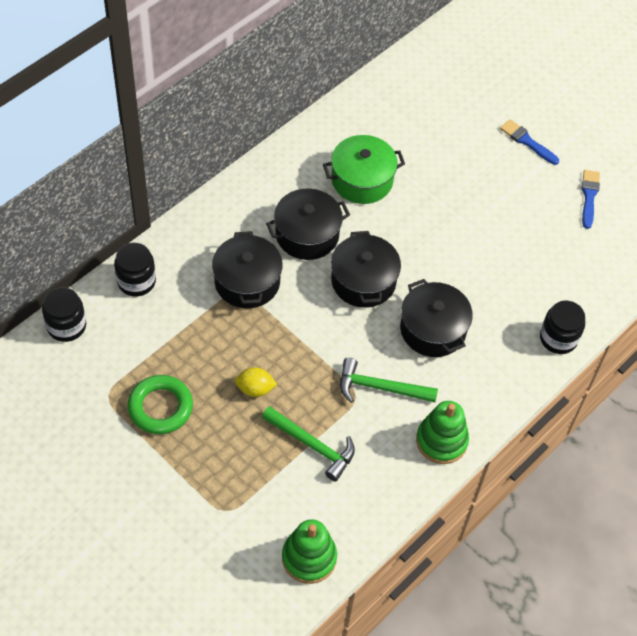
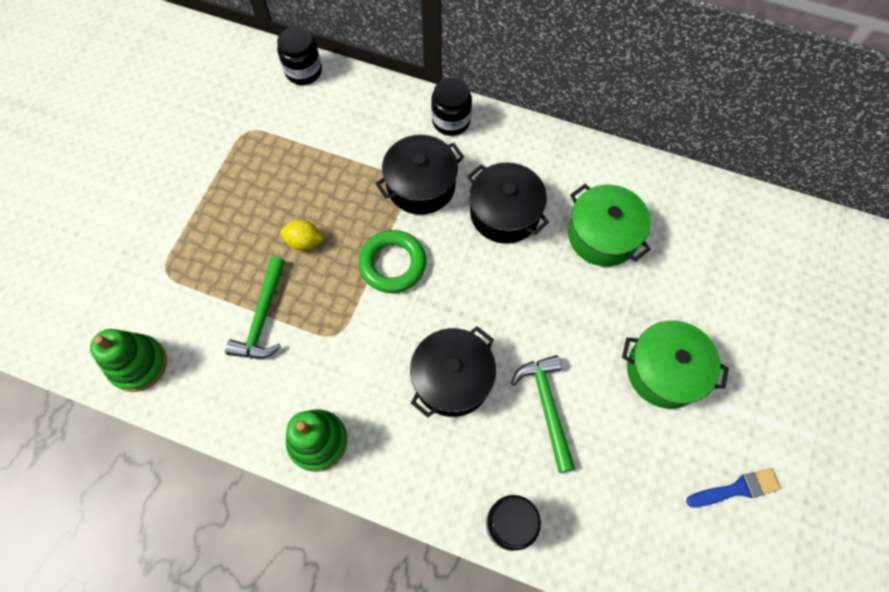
camera: 70 degrees right, 10 degrees up
black jar [114,243,156,296] -> black jar moved to [431,77,472,136]
green ring [128,375,193,434] -> green ring moved to [358,230,426,293]
yellow lemon [235,367,277,397] -> yellow lemon turned 60 degrees counterclockwise [280,220,324,251]
black pot [331,231,401,308] -> none
green hammer [340,358,438,403] -> green hammer moved to [511,355,575,473]
blue brush [500,119,559,165] -> none
none -> green pot [622,320,729,409]

